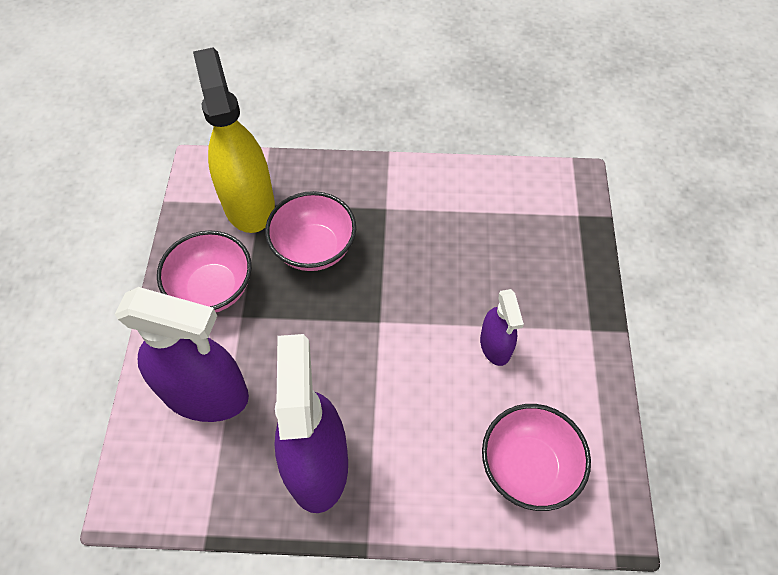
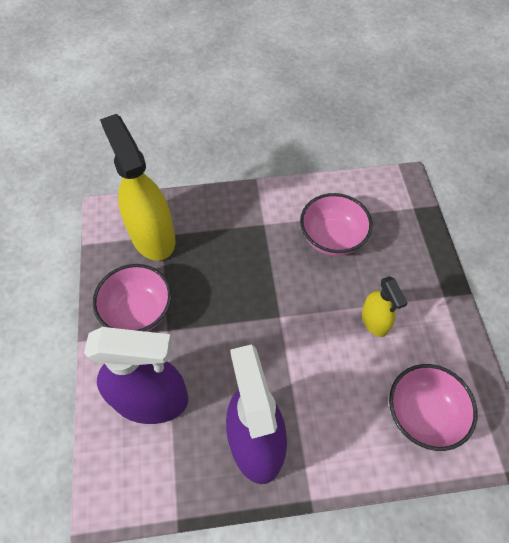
camera: 10 degrees left, 0 degrees up
pink bowl [265,191,356,271] -> pink bowl moved to [300,193,372,256]
purple spray bottle [480,289,524,366] -> yellow spray bottle [362,276,408,337]

